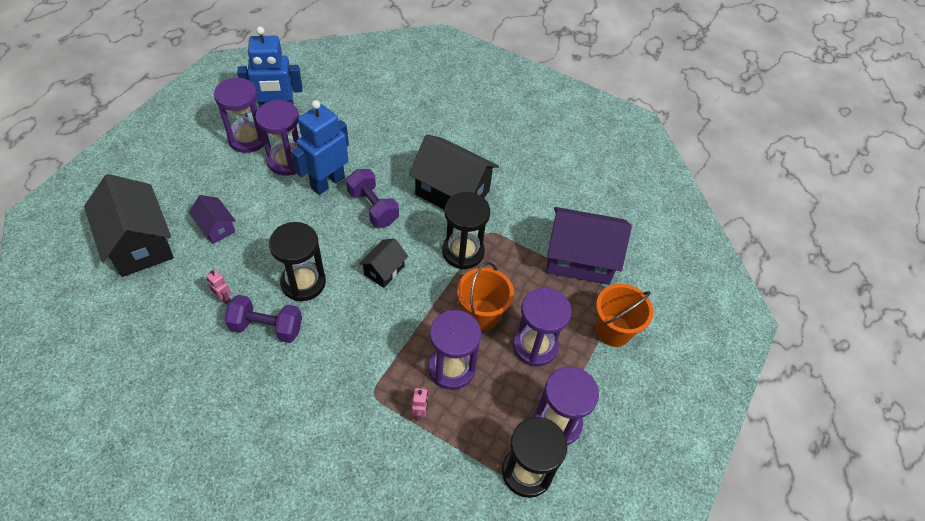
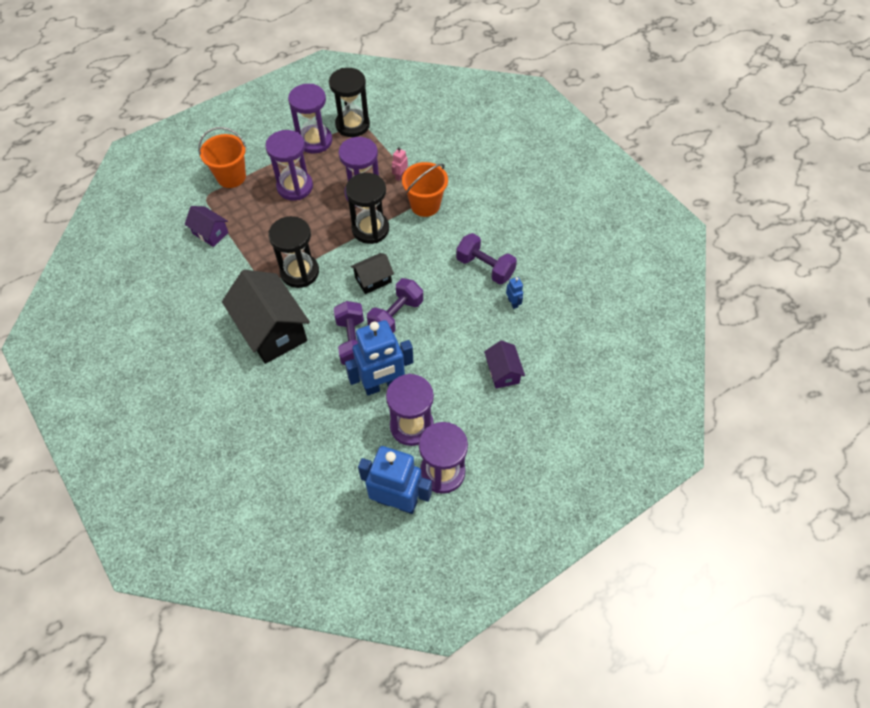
camera: 150 degrees left, 5 degrees up
black house [84,174,174,277] -> none
pink robot [206,269,231,304] -> blue robot [506,277,523,309]
black hourglass [269,222,326,301] -> black hourglass moved to [346,173,389,244]
orange bucket [457,262,514,331] -> orange bucket moved to [402,162,448,217]
purple house [546,207,632,285] -> purple house [184,206,229,247], size x0.51
none -> purple dumbbell [367,278,423,333]

